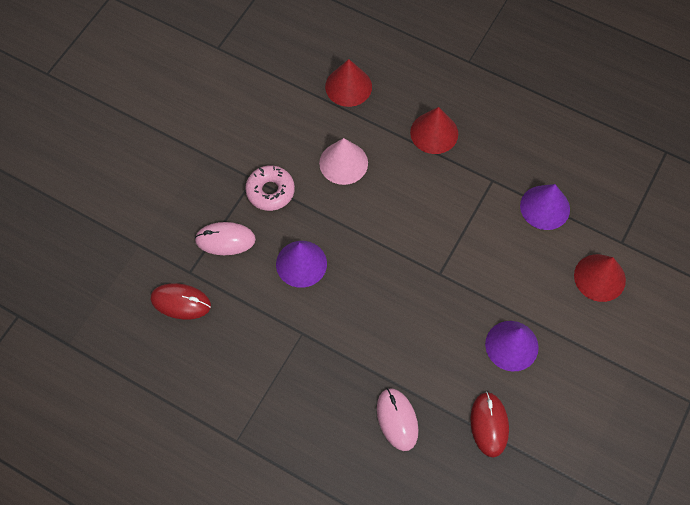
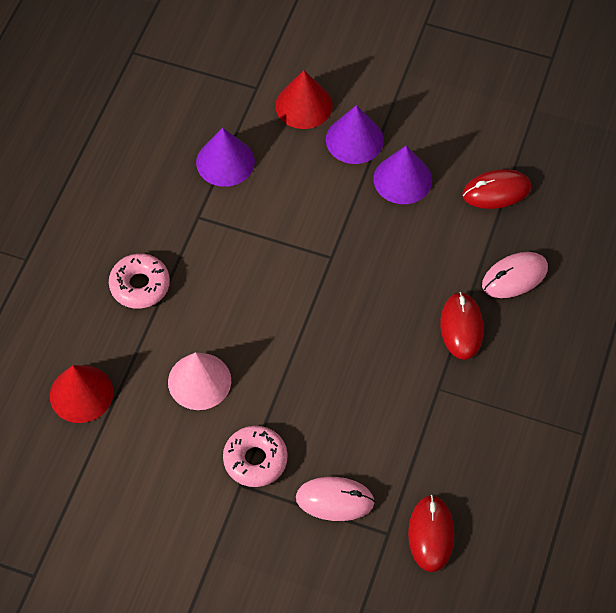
camera: 100 degrees left, 5 degrees down
pink mouse [195,222,256,255] -> pink mouse turned 75 degrees counterclockwise [296,477,375,521]
purple cone [276,241,327,288] -> purple cone moved to [326,105,384,164]
red cone [410,107,458,154] -> pink donut [109,253,170,309]
none -> red mouse [440,292,483,360]

